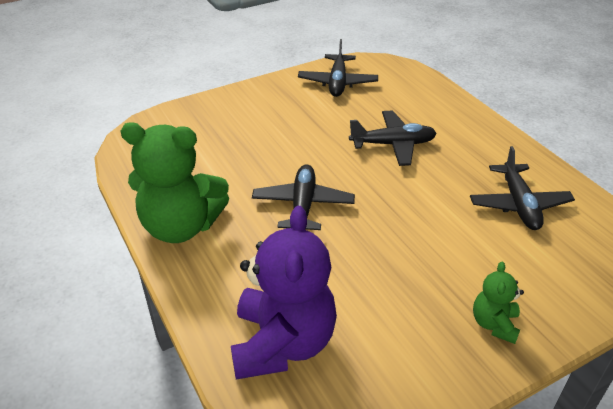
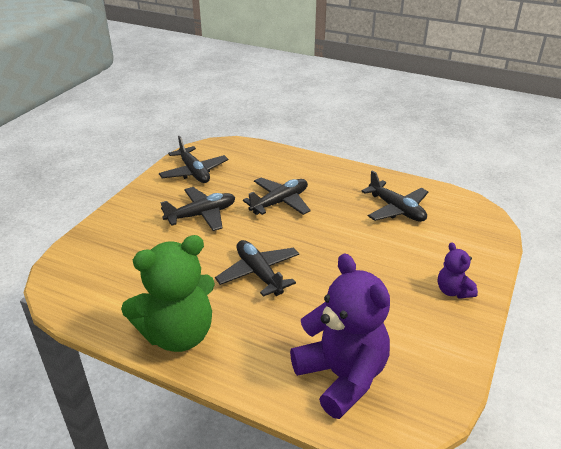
camera: 35 degrees left, 5 degrees down
green teddy bear [473,261,524,344] -> purple teddy bear [438,242,478,299]
none -> black plane [160,187,235,231]

